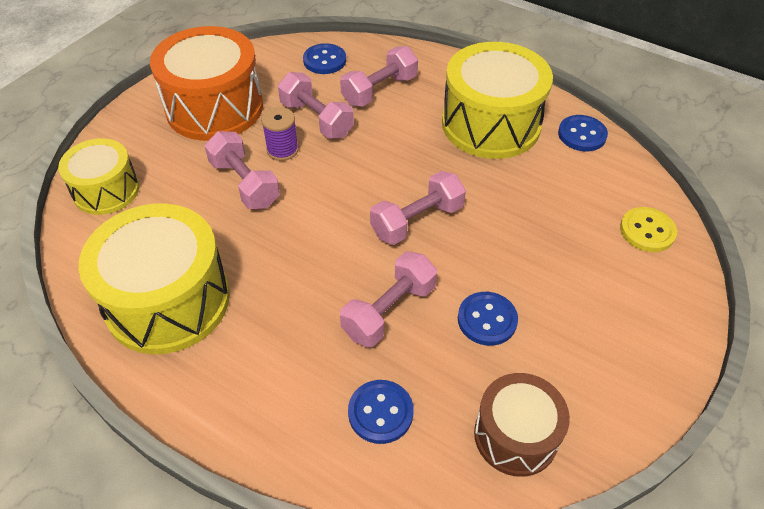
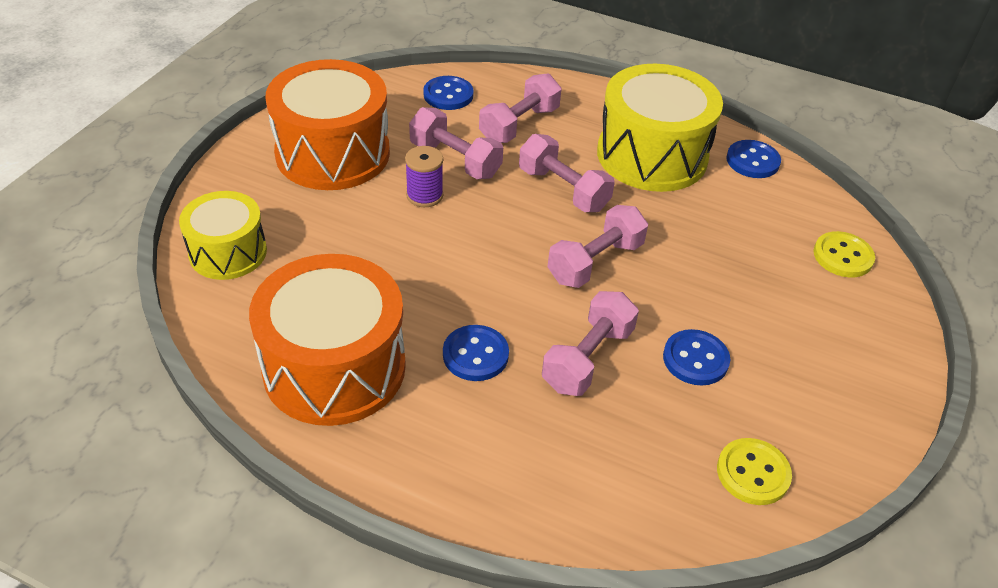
camera: 10 degrees left, 5 degrees down
yellow drum [78,203,230,354] -> orange drum [249,254,406,426]
pink dumbbell [205,131,280,209] -> pink dumbbell moved to [519,134,615,212]
blue button [348,380,414,444] -> blue button moved to [443,325,509,381]
brown drum [474,373,570,477] -> yellow button [717,438,792,505]

